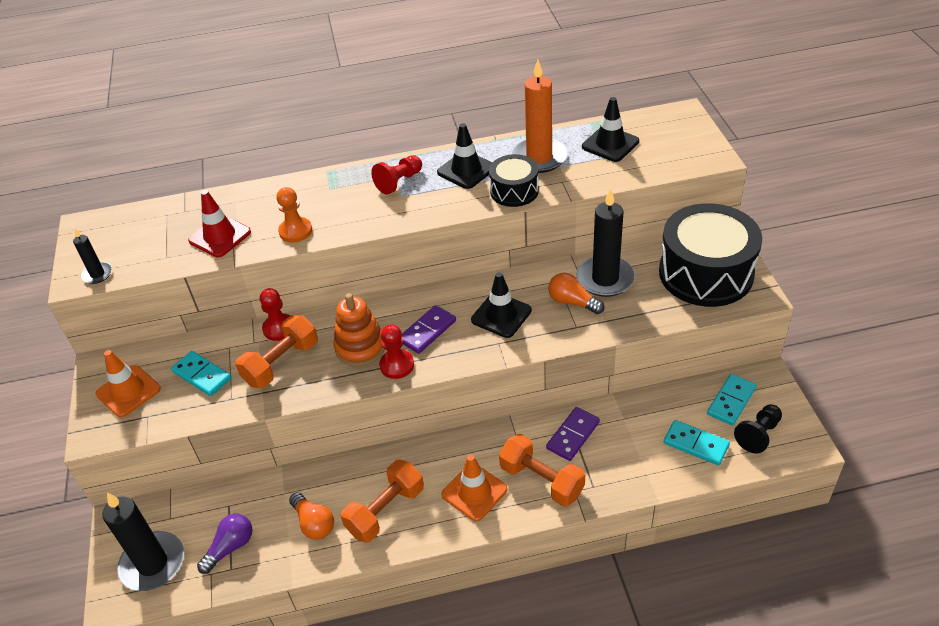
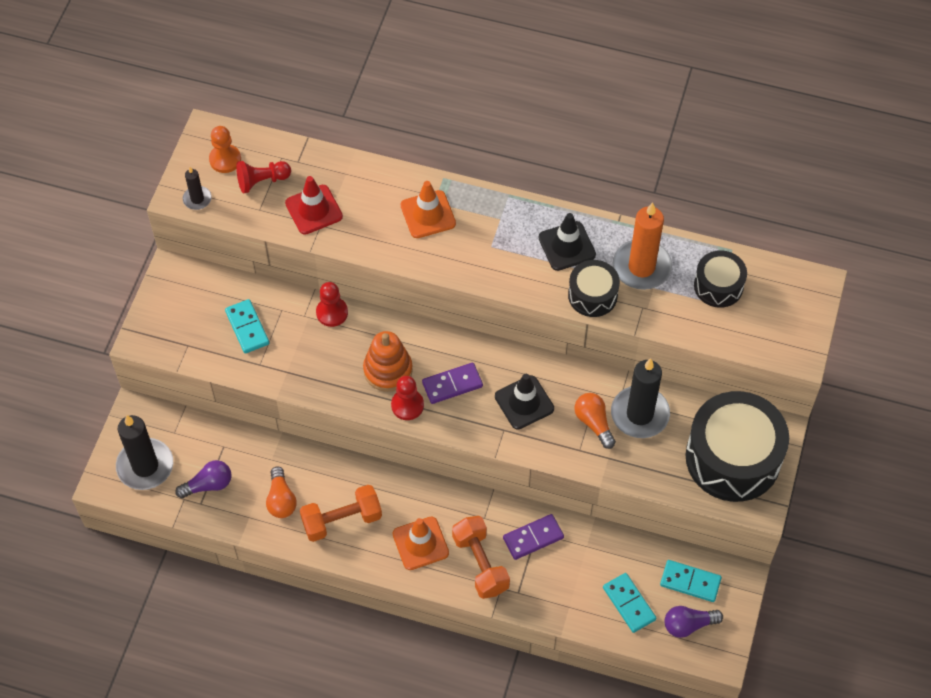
camera: 25 degrees right, 15 degrees up
orange traffic cone [95,350,161,418] -> orange traffic cone moved to [401,181,456,238]
orange dumbbell [235,315,318,388] -> none
orange pawn [276,187,312,243] -> orange pawn moved to [209,126,241,173]
red pawn [371,155,422,194] -> red pawn moved to [236,161,291,193]
black traffic cone [582,97,639,162] -> black drum [694,250,747,308]
turquoise domino [707,374,756,426] -> turquoise domino turned 45 degrees clockwise [660,560,722,602]
black pawn [734,404,782,453] -> purple light bulb [665,606,723,638]

